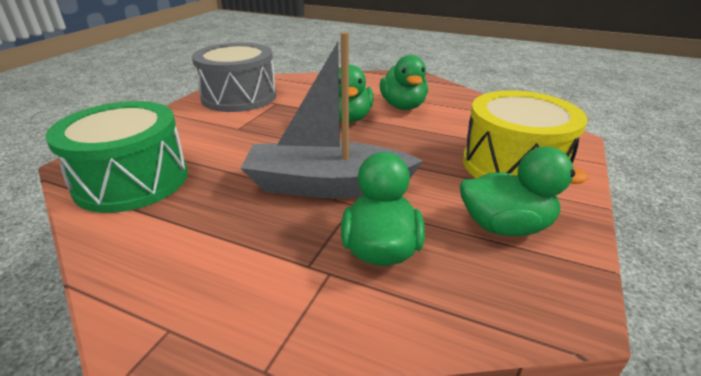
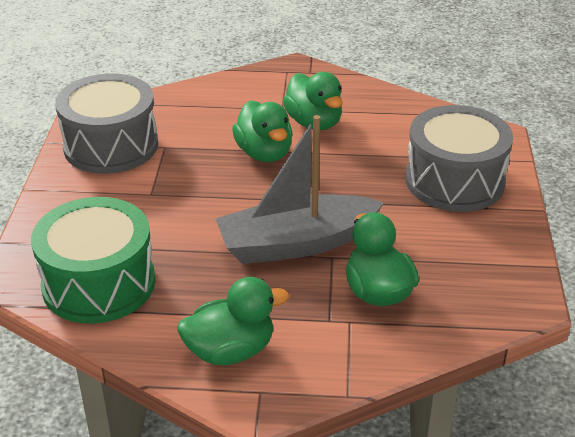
camera: 20 degrees left, 5 degrees up
green duck [460,147,589,236] -> green duck moved to [177,277,289,365]
yellow drum [463,90,587,178] -> grey drum [405,105,513,212]

